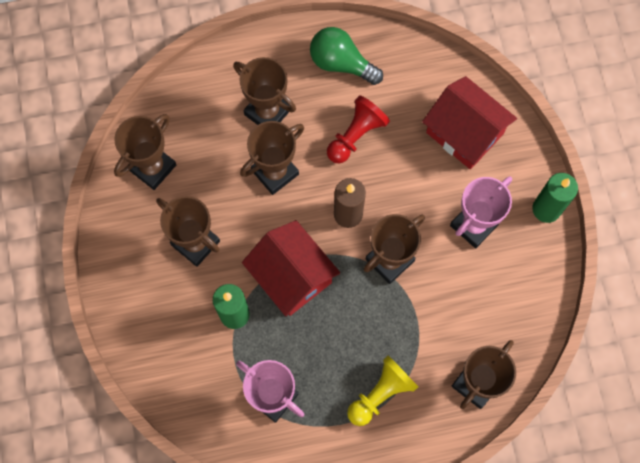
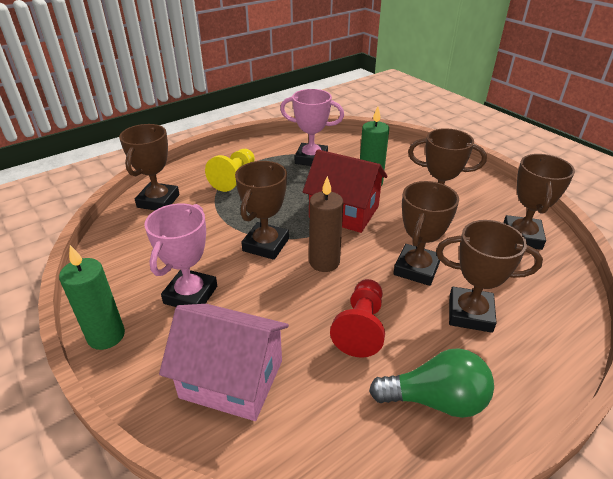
camera: 155 degrees right, 35 degrees down
red house [422,76,517,169] -> pink house [159,304,289,421]

